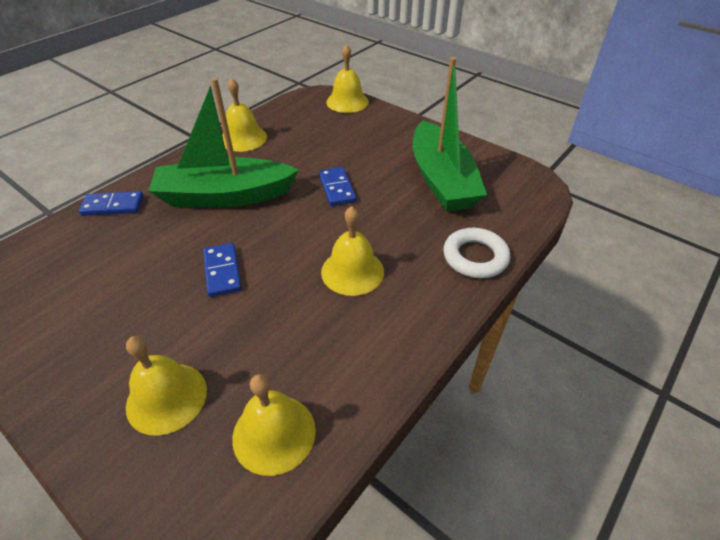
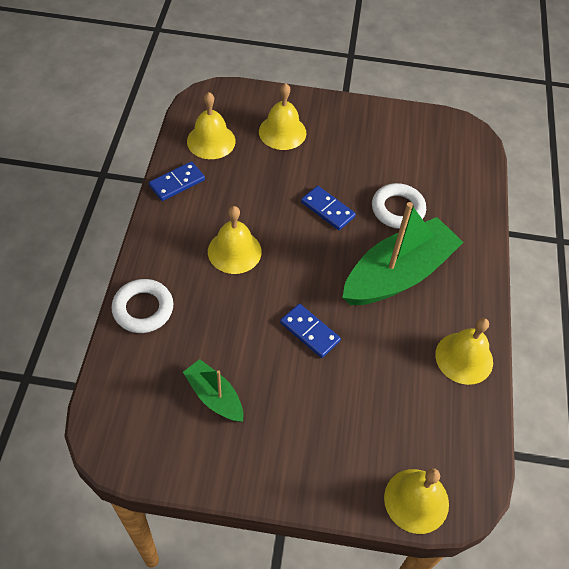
camera: 145 degrees right, 10 degrees up
blue domino [79,191,143,216] -> blue domino moved to [149,161,205,201]
green boat [413,57,487,212] -> green boat [183,359,243,422], size x0.51
none -> white ring [372,183,426,229]

